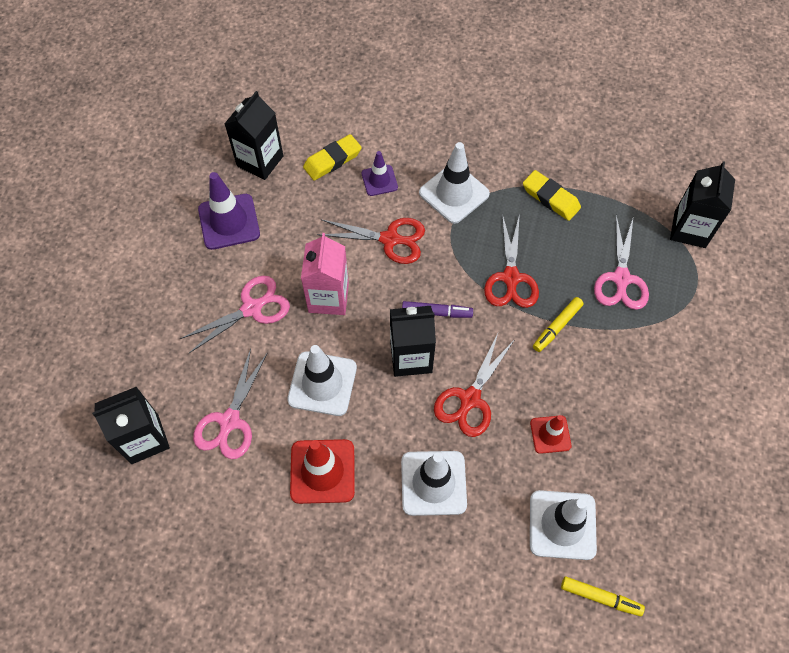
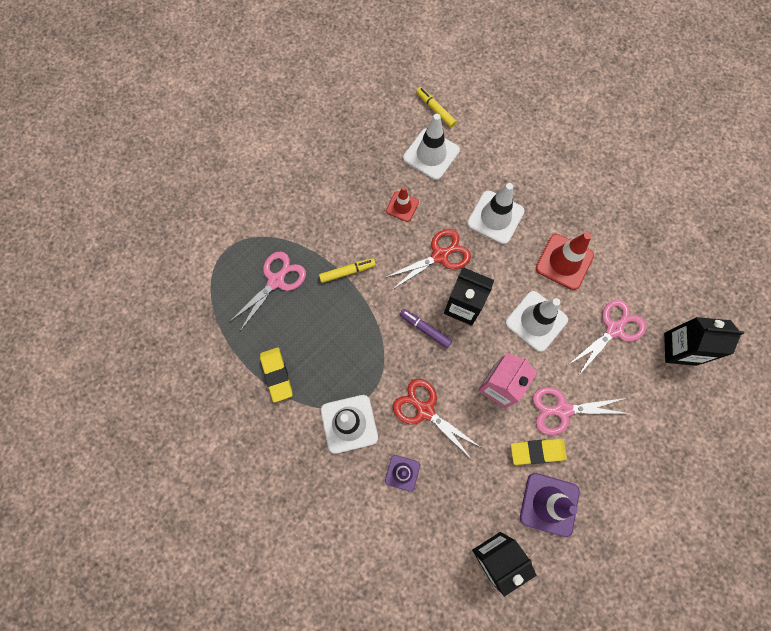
camera: 150 degrees left, 10 degrees up
yellow eraser [303,134,362,181] -> yellow eraser moved to [511,439,567,465]
red scissors [484,213,539,308] -> none
black carton [670,161,735,248] -> none

